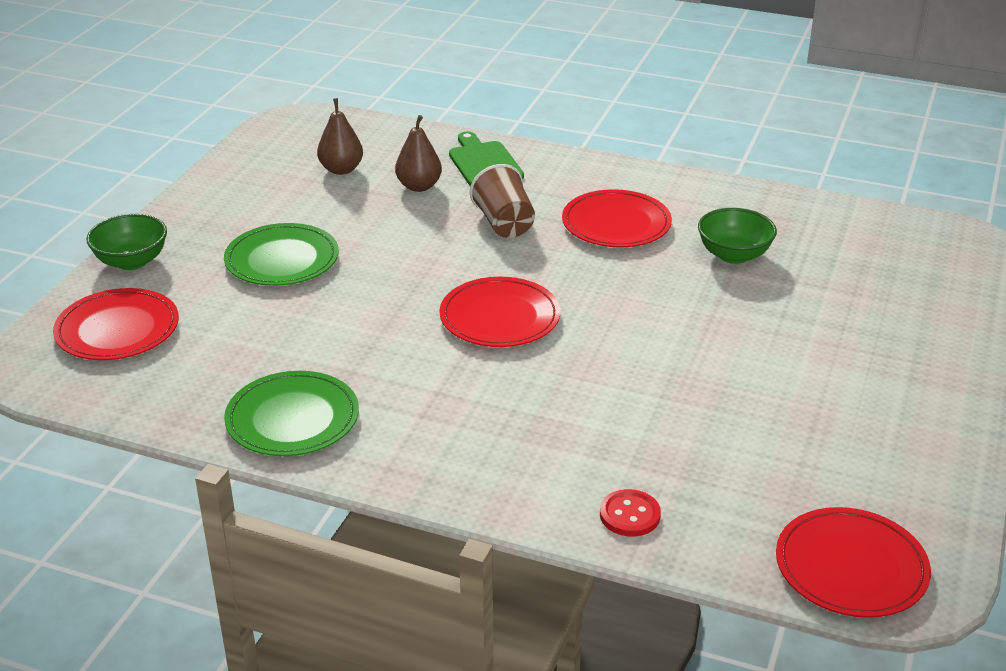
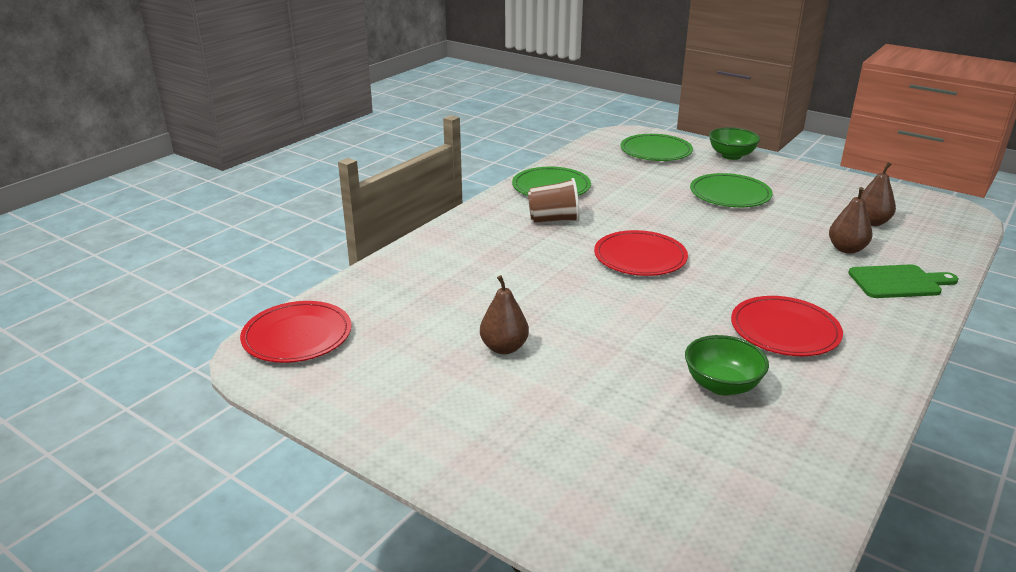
camera: 105 degrees right, 5 degrees down
red plate [53,288,179,360] -> green plate [620,134,693,161]
brown cup [470,164,535,238] -> brown cup moved to [528,178,580,222]
red button [600,489,661,537] -> none
none -> brown pear [480,275,529,354]

